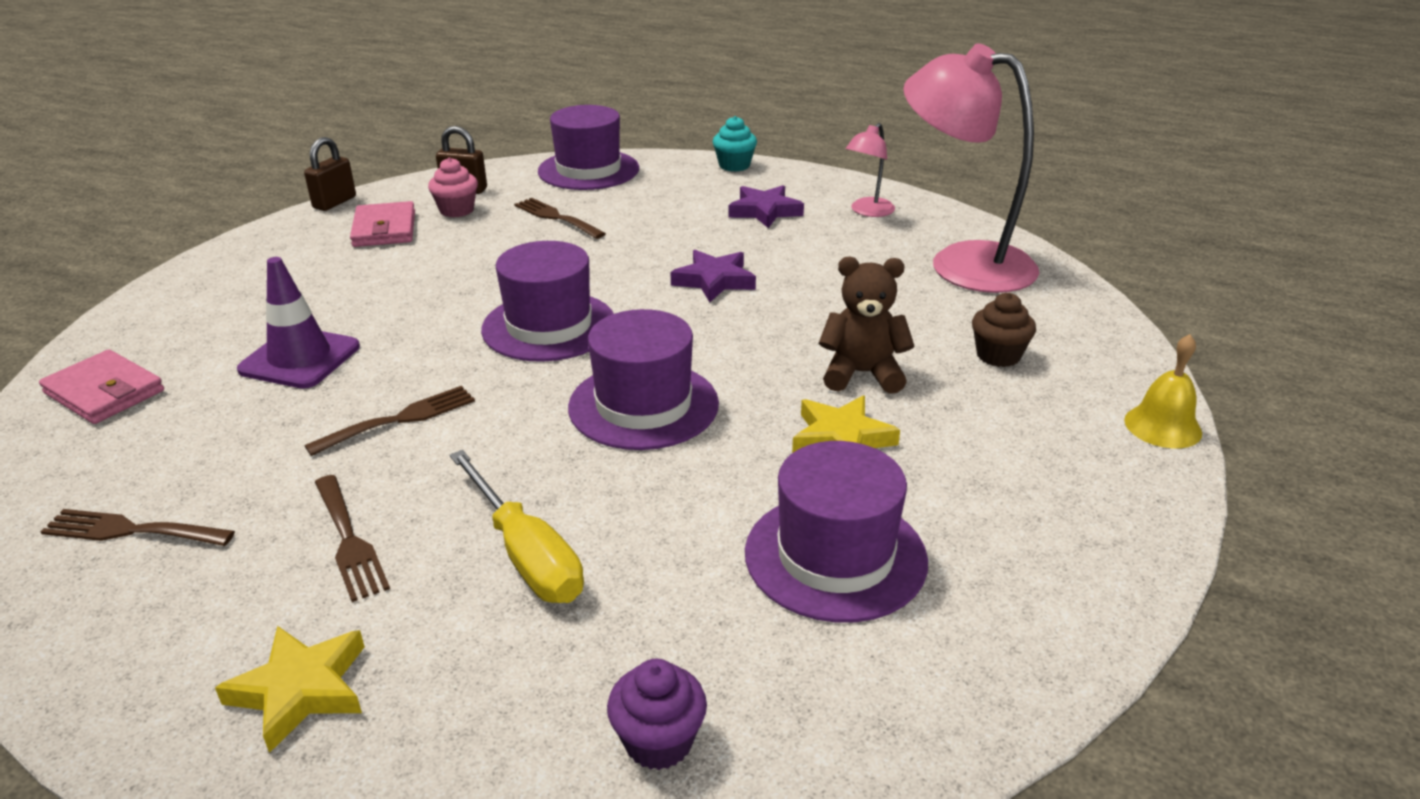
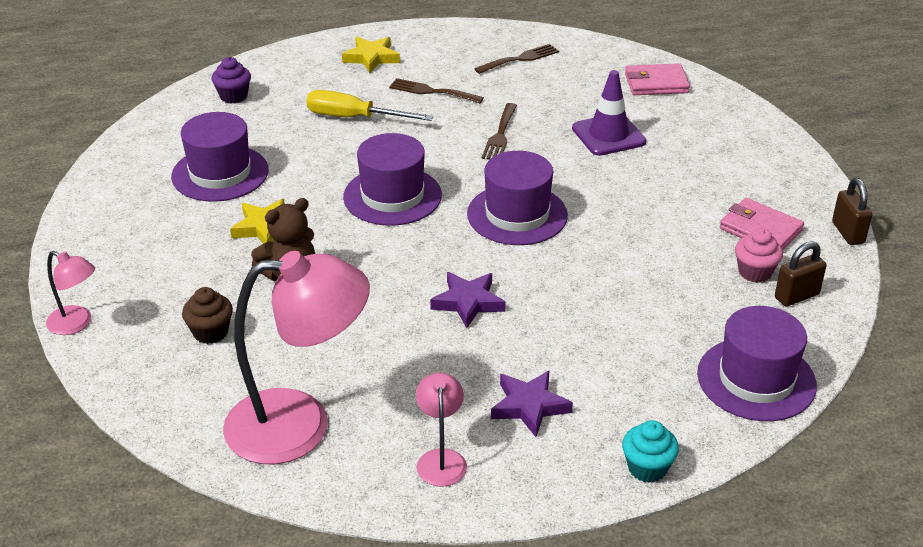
camera: 140 degrees right, 5 degrees up
brown fork [514,198,606,239] -> none
yellow bell [1124,334,1202,448] -> pink lamp [46,251,95,335]

